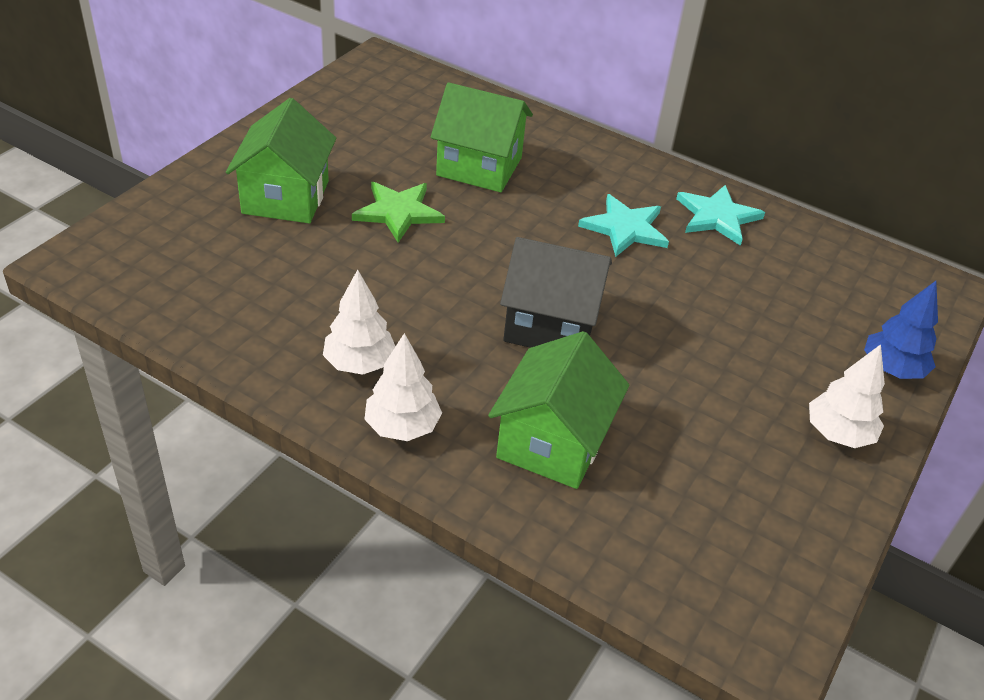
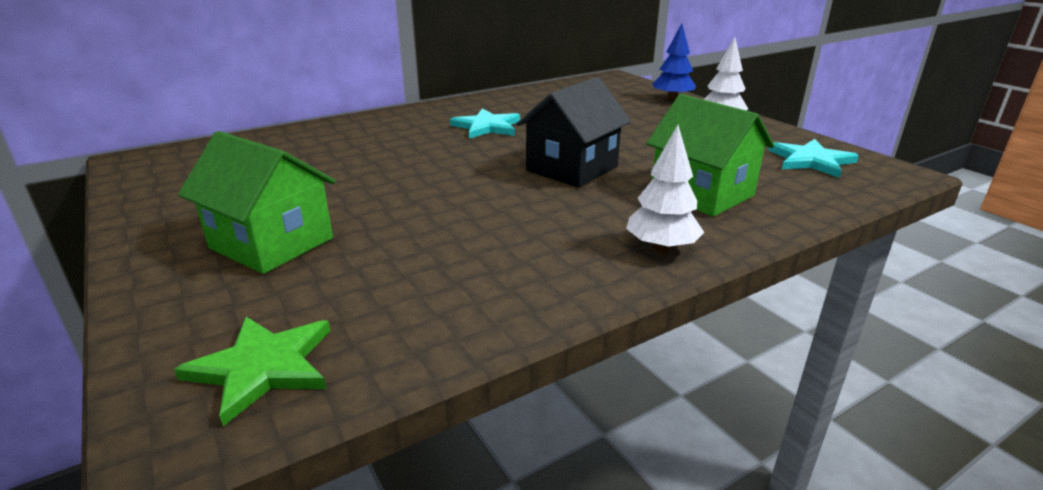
camera: 60 degrees left, 15 degrees down
white tree [323,269,396,375] -> none
green star [352,182,445,243] -> green star moved to [174,317,330,426]
green house [430,82,533,192] -> none
turquoise star [676,185,765,246] -> turquoise star moved to [768,139,859,178]

